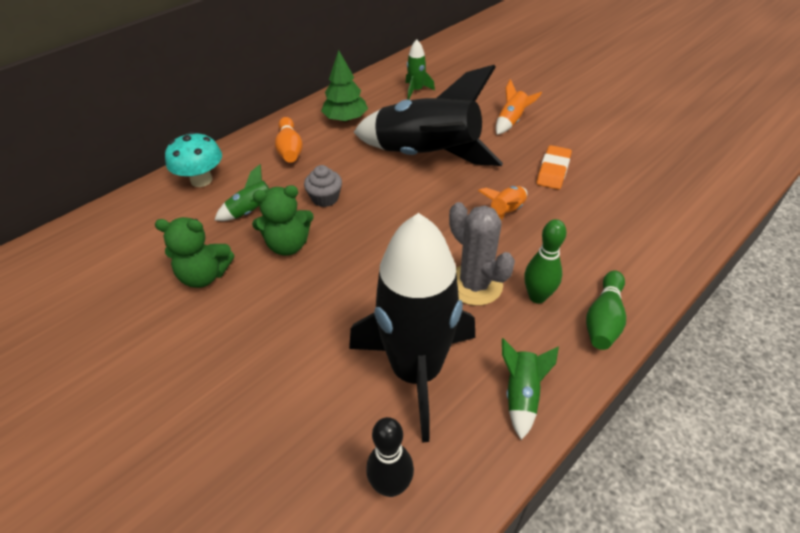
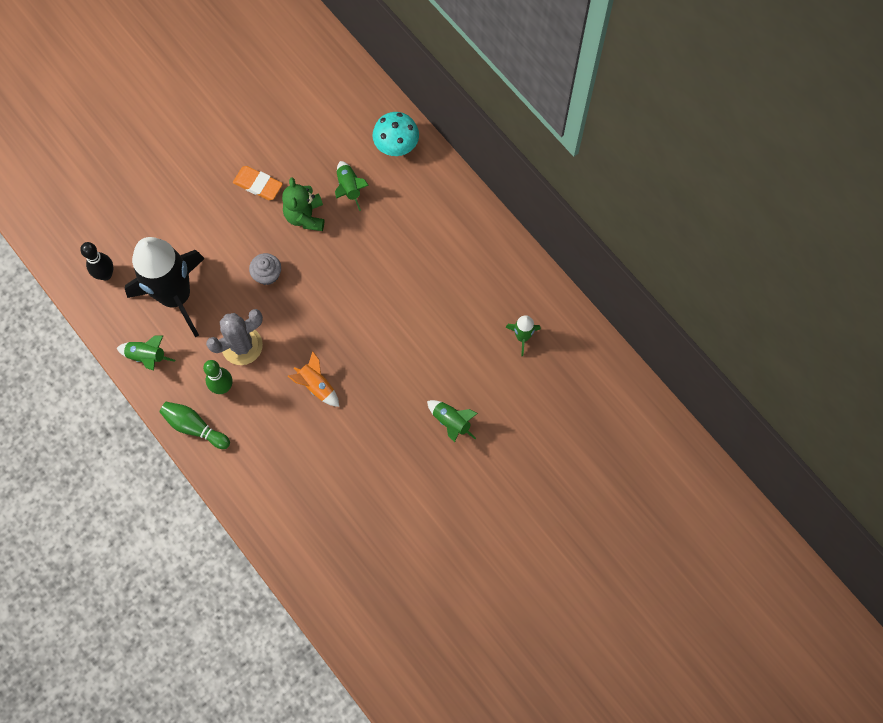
camera: 95 degrees right, 25 degrees up
green teddy bear [155,217,234,288] -> none
orange bowling pin [275,117,303,163] -> none
grey cupcake [304,165,342,207] -> grey cupcake moved to [249,253,281,285]
green tree [321,50,368,122] -> none
black rocket [354,65,503,166] -> none
orange rocket [496,79,542,135] -> green rocket [427,400,478,442]
orange eraser [537,145,572,190] -> orange eraser moved to [233,166,283,200]

